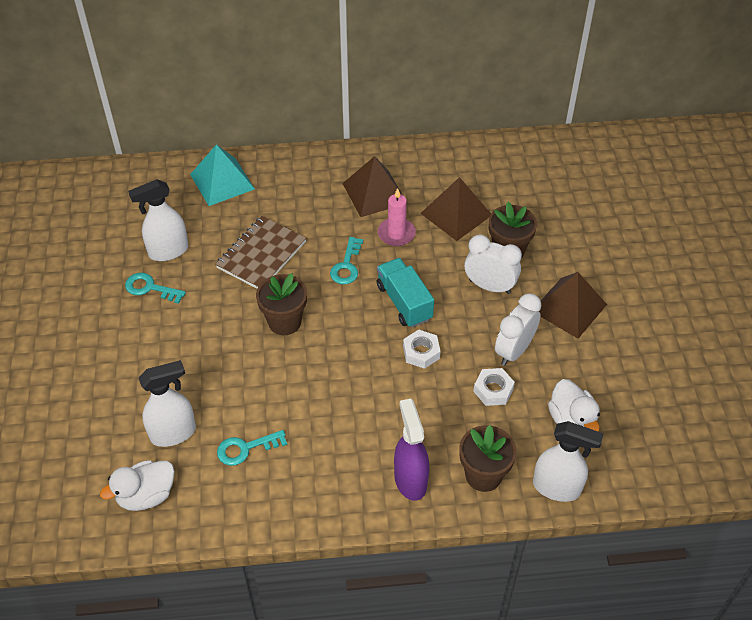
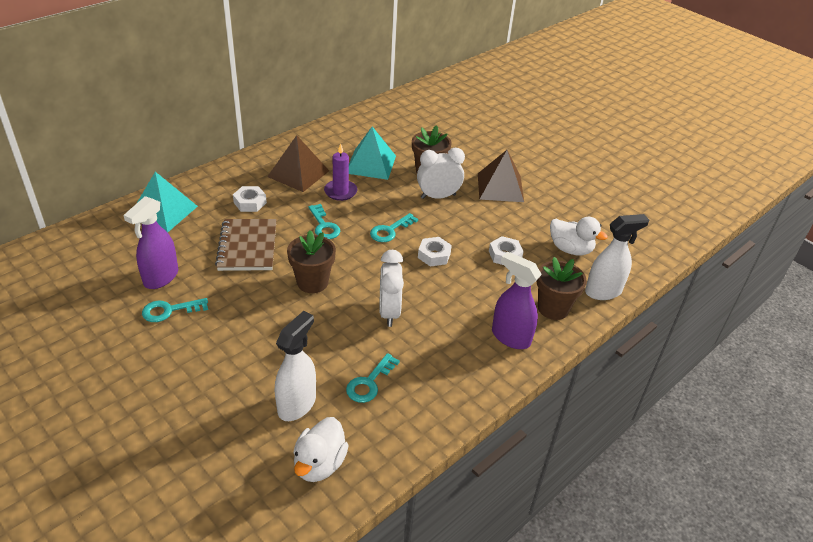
camera: 40 degrees left, 10 degrees down
white spray bottle [128,179,189,261] -> purple spray bottle [124,196,178,289]
turquoise truck [377,258,434,328] -> turquoise key [370,213,418,242]
pink candle [378,188,416,246] -> purple candle [324,144,357,201]
brown pyramid [420,177,491,241] -> turquoise pyramid [349,127,396,180]
white clock [495,293,541,366] -> white clock moved to [379,250,404,327]
none -> white nut [233,186,267,212]

